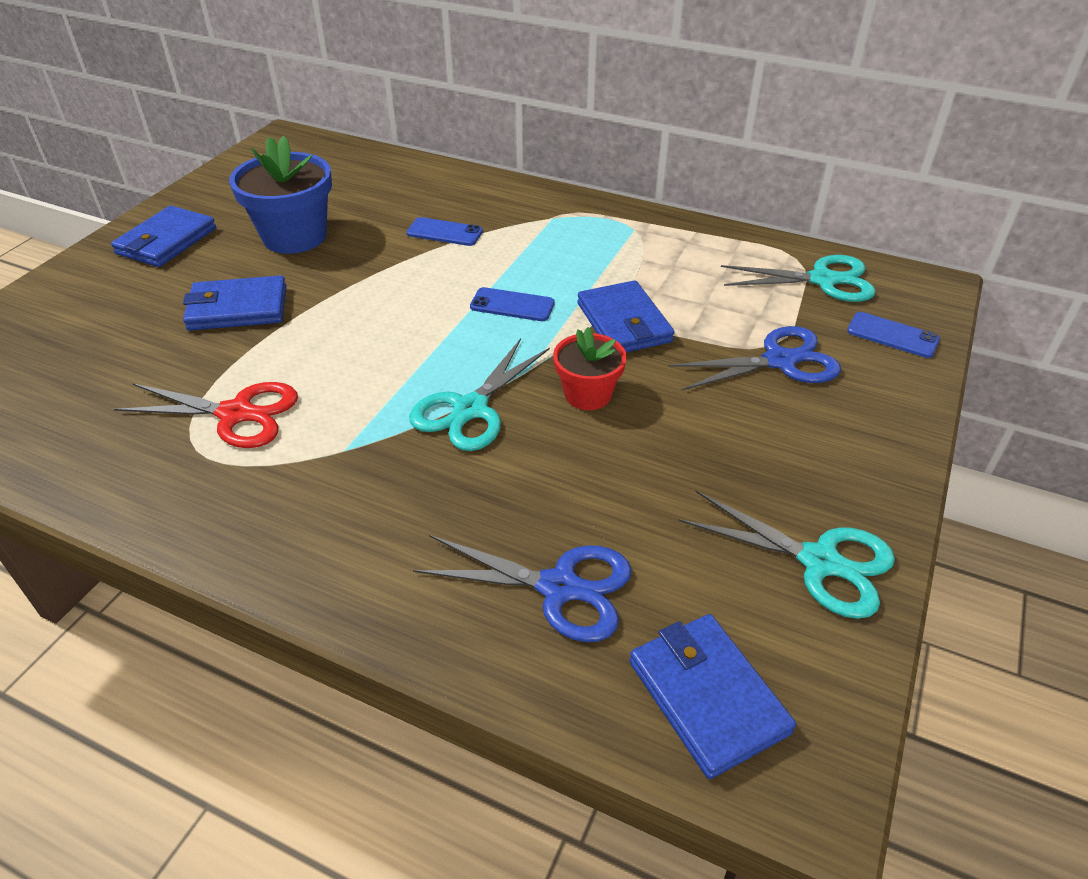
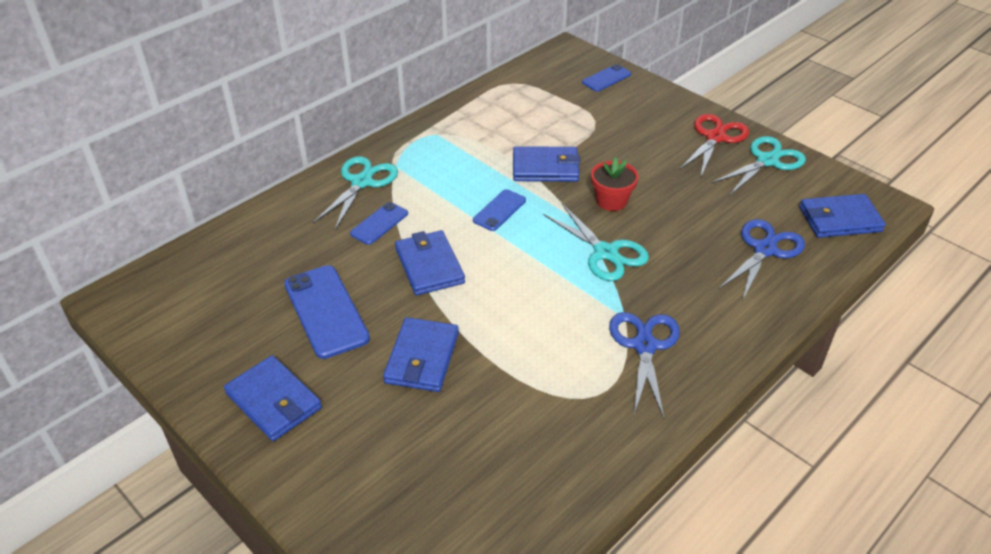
camera: 70 degrees left, 0 degrees up
red scissors [114,382,298,448] -> red scissors moved to [679,114,749,176]
blue flower pot [229,135,332,254] -> blue phone [284,265,370,359]
blue scissors [668,326,841,391] -> blue scissors moved to [609,312,680,418]
turquoise scissors [721,255,876,302] -> turquoise scissors moved to [313,156,398,230]
none -> blue wallet [395,230,465,296]

